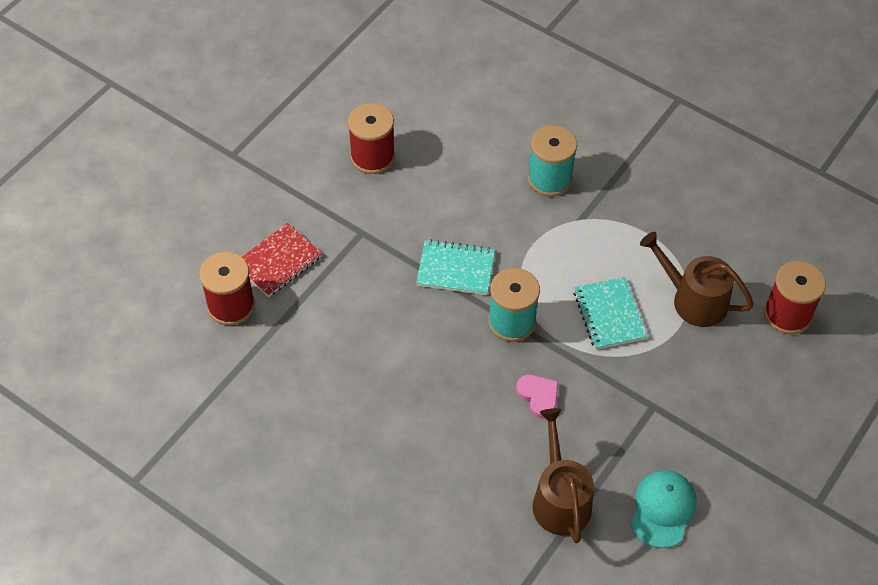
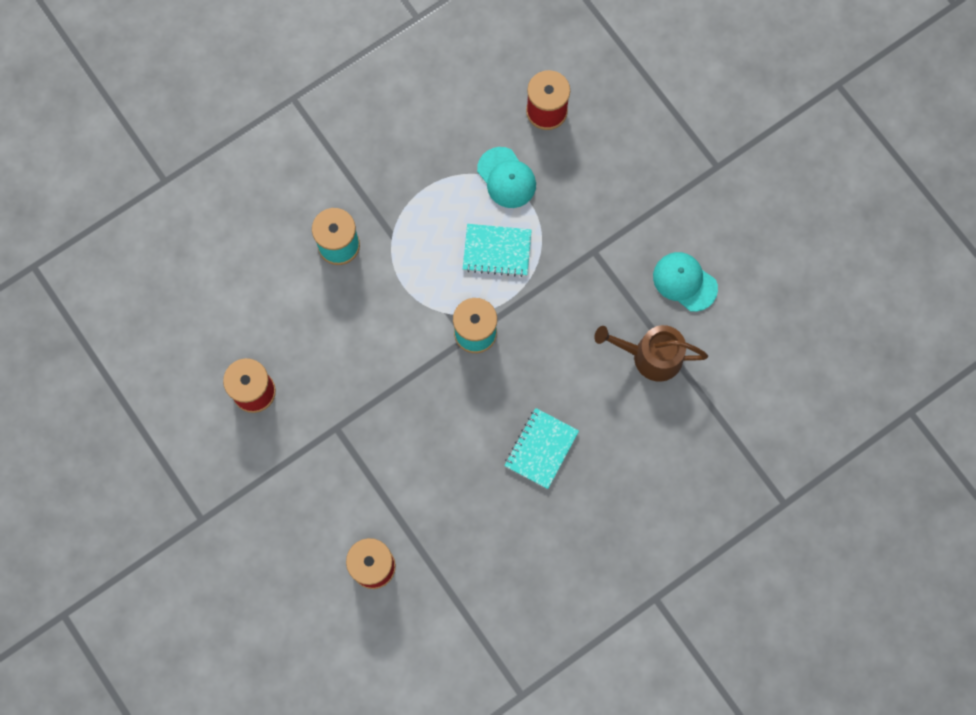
camera: 70 degrees left, 20 degrees up
red notebook [242,223,322,297] -> none
turquoise notebook [416,239,495,295] -> turquoise notebook moved to [504,408,579,489]
pink heart [516,375,559,418] -> none
brown watering can [640,232,754,327] -> turquoise cap [477,147,536,208]

